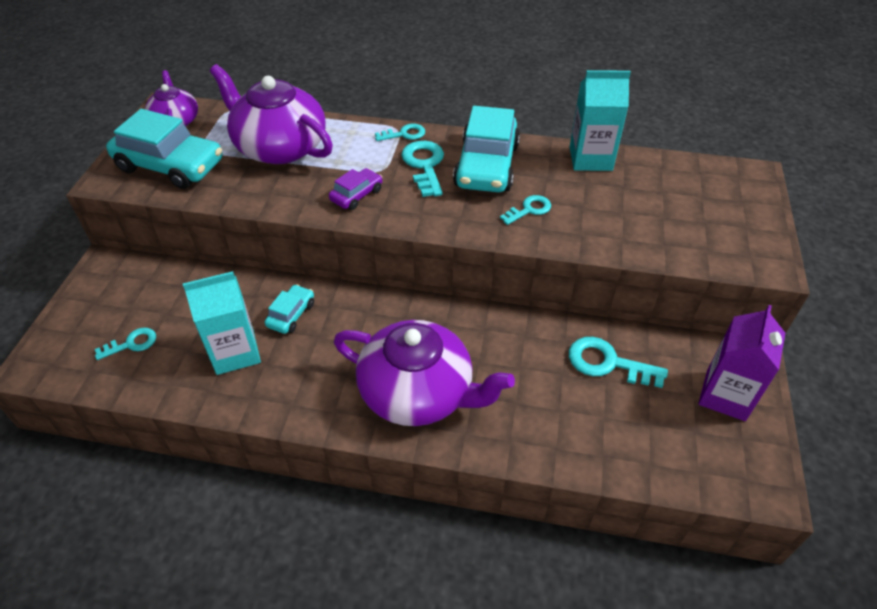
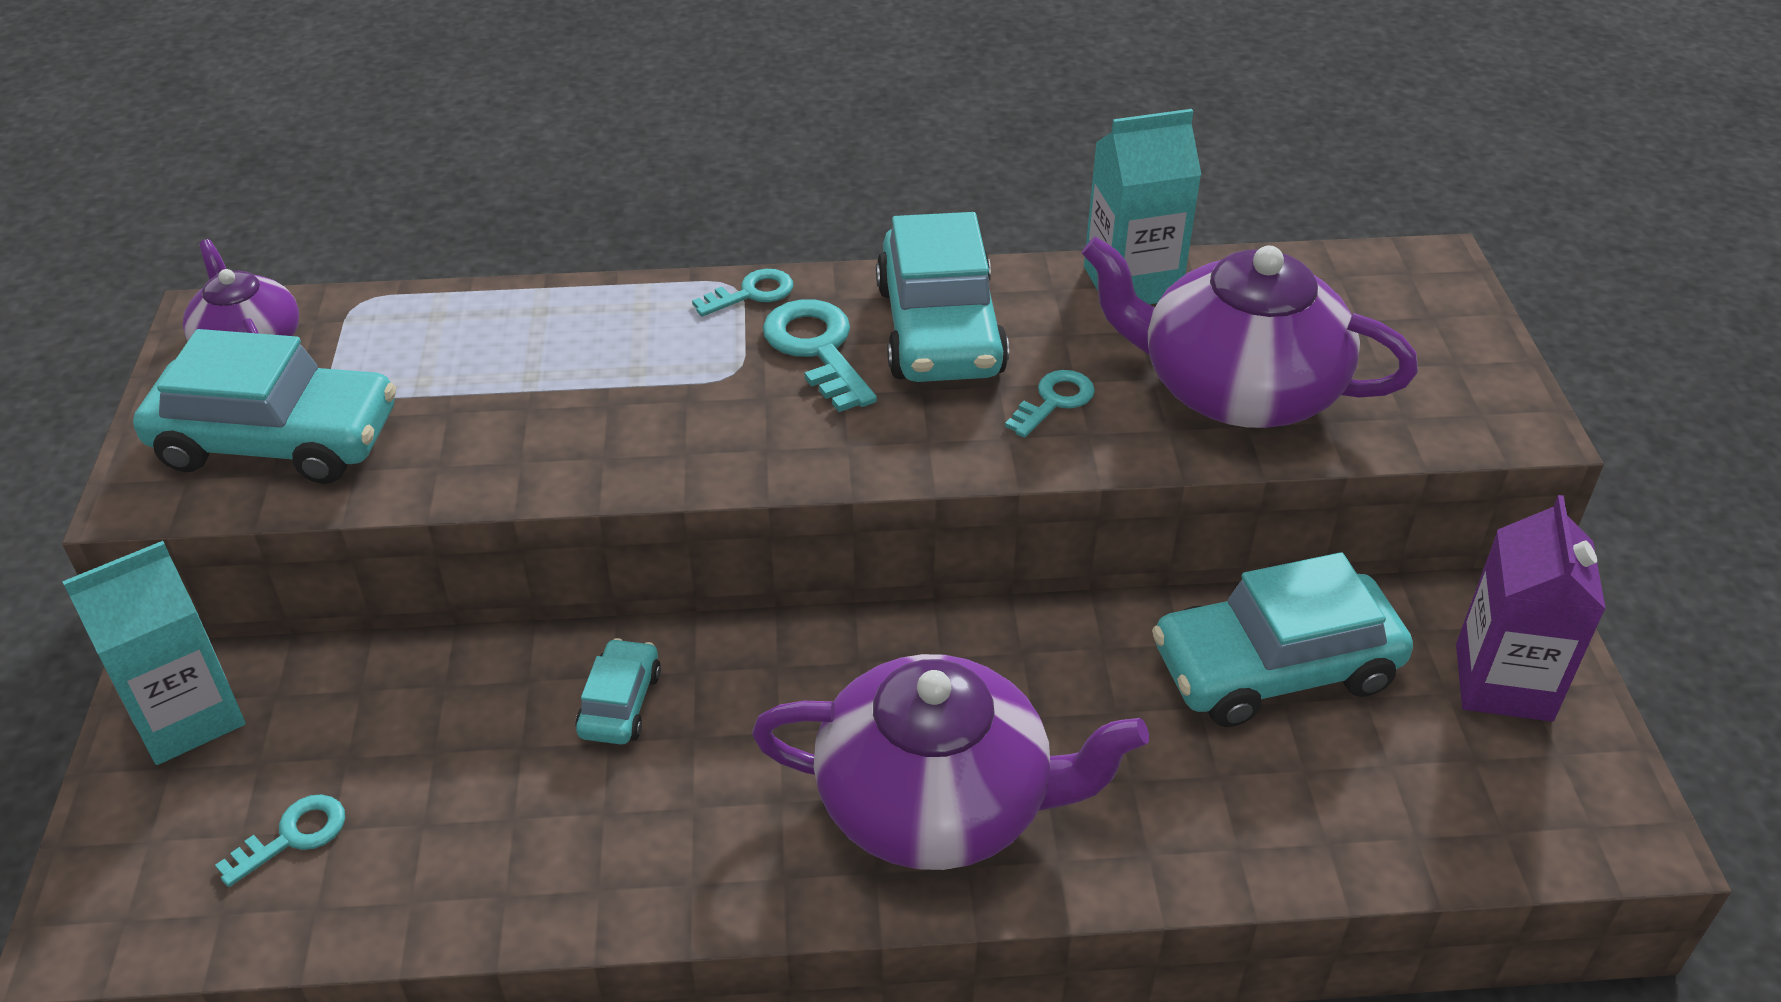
camera: 15 degrees left, 5 degrees down
turquoise carton [183,271,261,375] -> turquoise carton moved to [62,541,246,765]
purple teapot [210,64,333,164] -> purple teapot moved to [1081,236,1418,428]
purple car [329,168,382,210] -> none
turquoise key [569,337,668,388] -> turquoise car [1152,552,1413,727]

